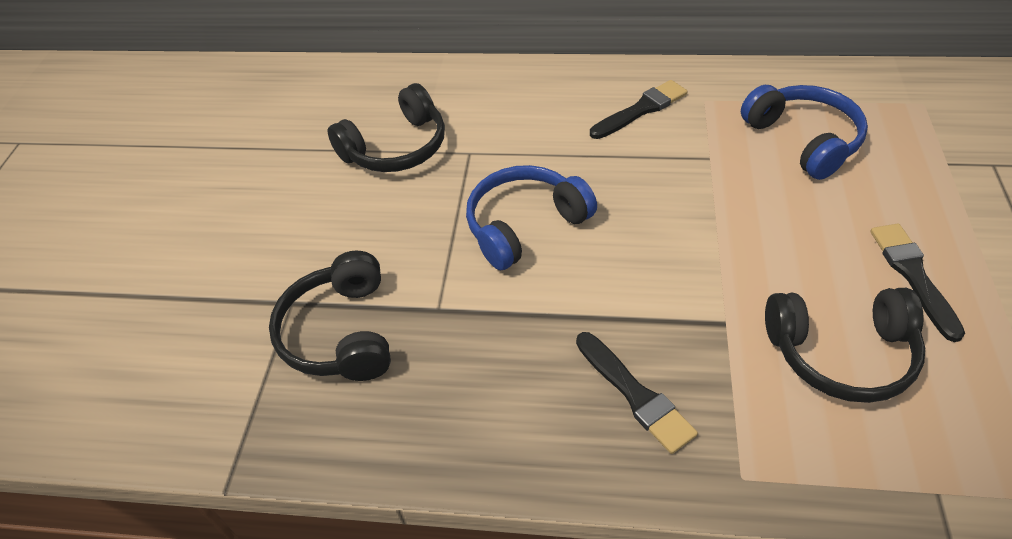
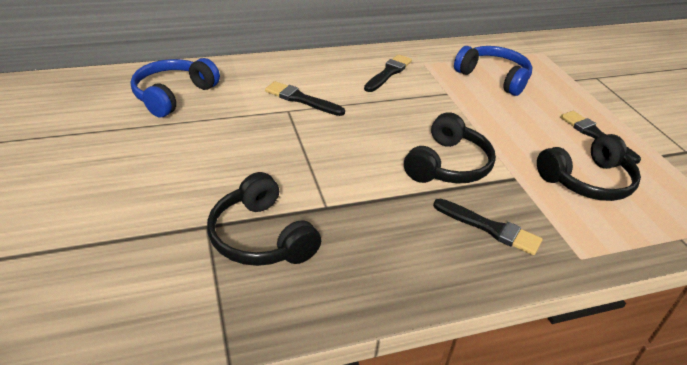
camera: 30 degrees left, 10 degrees down
black headphones [328,83,445,172] -> black headphones moved to [404,112,496,183]
blue headphones [466,165,597,270] -> blue headphones moved to [131,58,220,117]
none -> black brush [265,81,345,116]

